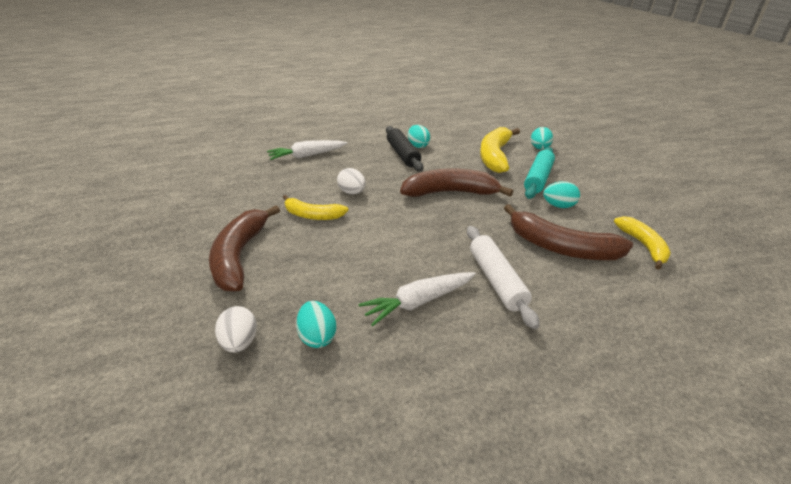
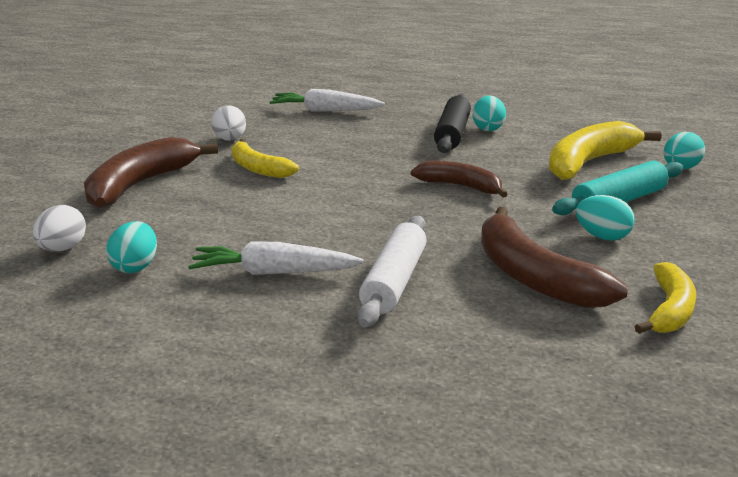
camera: 30 degrees right, 10 degrees down
white egg [337,168,366,194] -> white egg moved to [211,105,246,141]
brown banana [400,169,513,197] -> brown banana [411,161,507,198], size x0.63

